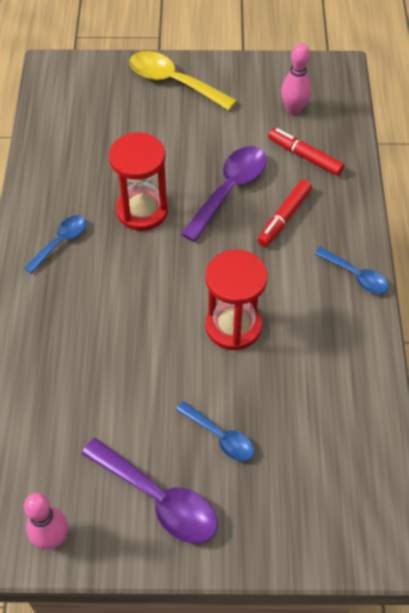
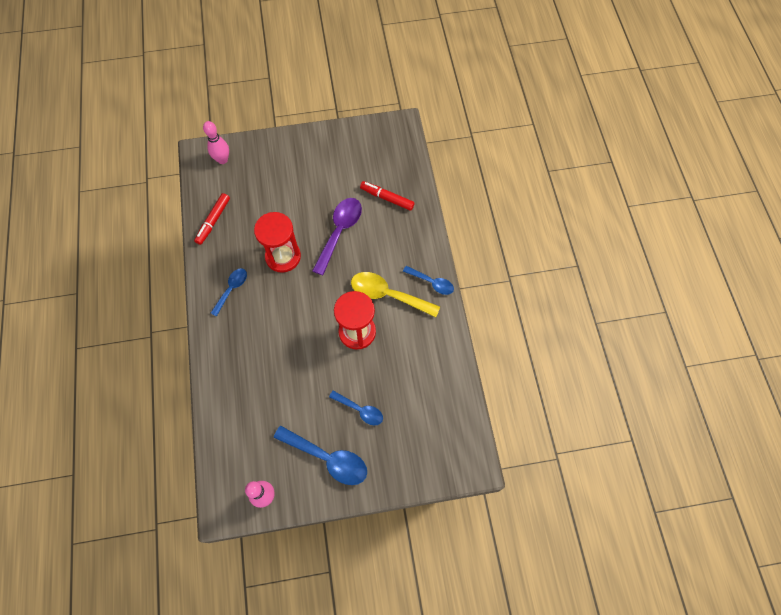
camera: 10 degrees left, 10 degrees up
purple spoon [81,438,218,543] -> blue spoon [274,426,367,485]
yellow spoon [129,51,237,111] -> yellow spoon moved to [351,272,440,317]
red marker [258,180,312,247] -> red marker moved to [194,193,230,245]
pink bowling pin [281,43,311,115] -> pink bowling pin moved to [203,121,229,164]

